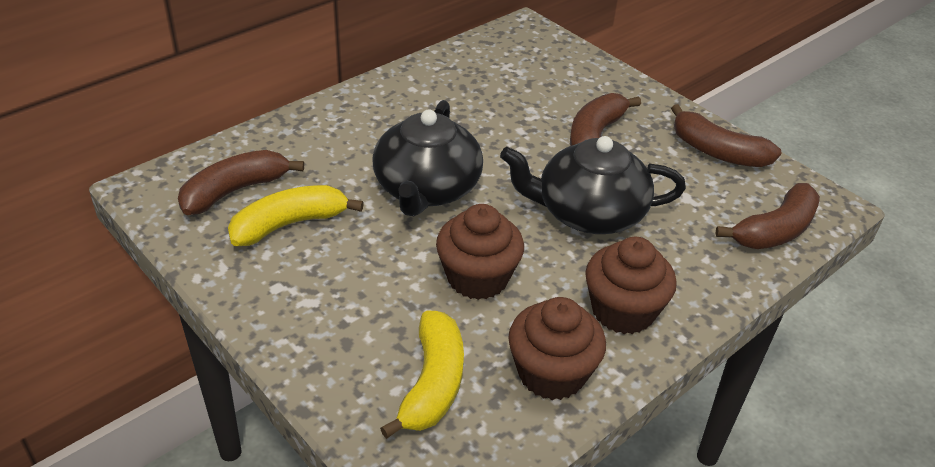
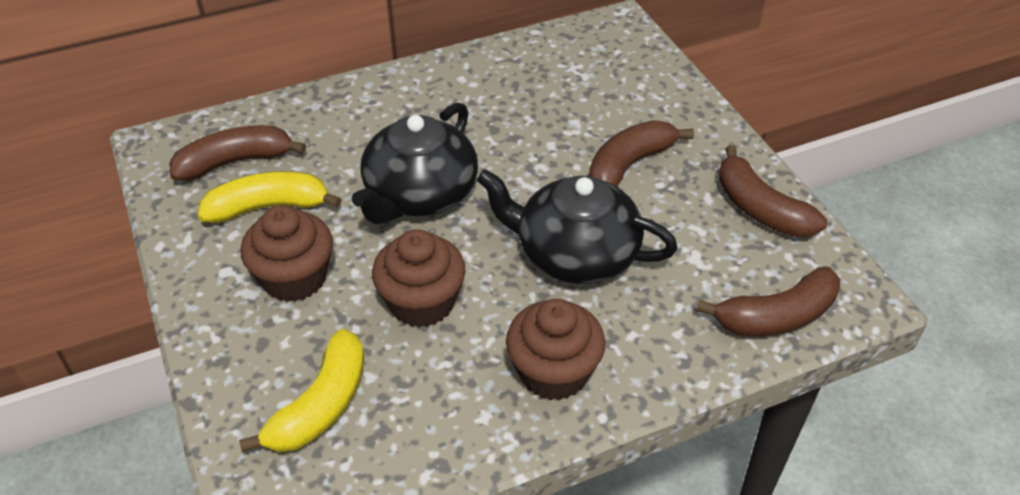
camera: 20 degrees right, 5 degrees up
brown cupcake [508,297,606,400] -> brown cupcake moved to [240,205,333,302]

